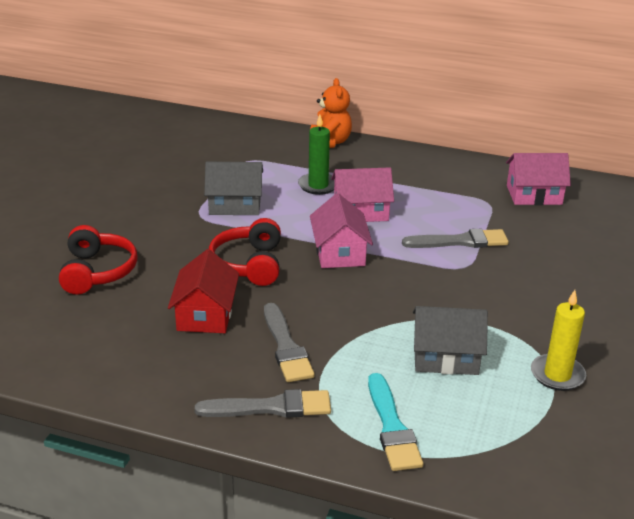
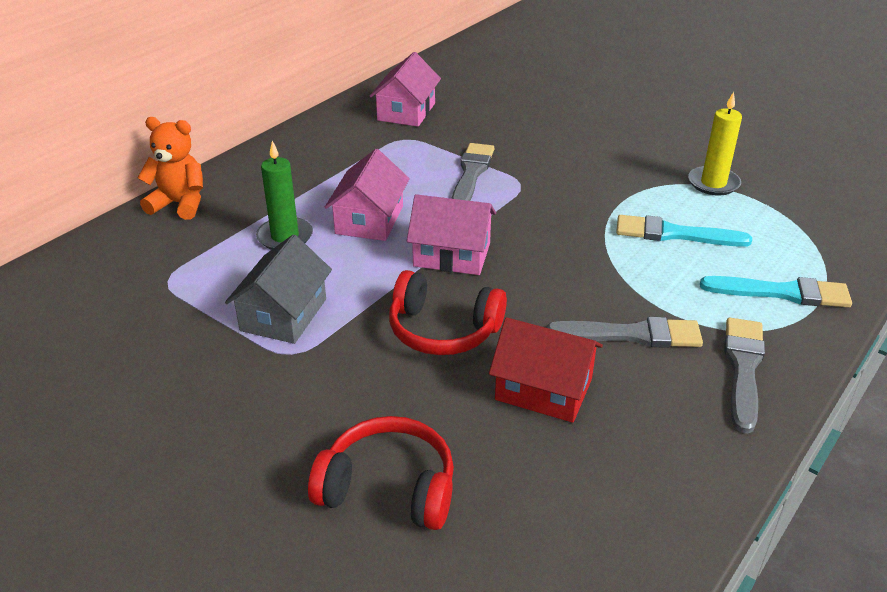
camera: 70 degrees left, 5 degrees up
grey house [413,306,488,375] -> turquoise brush [616,215,752,247]

